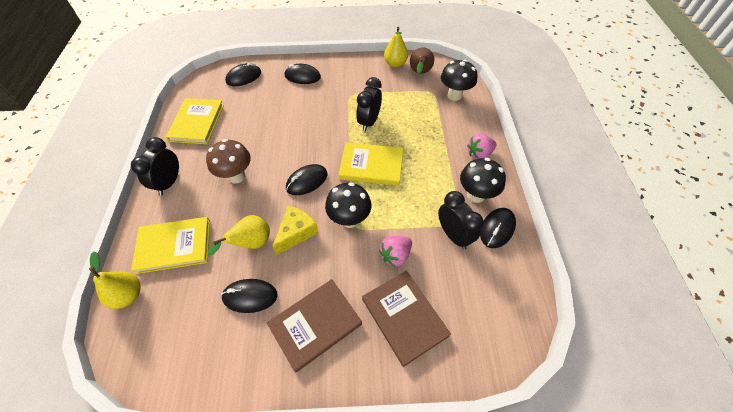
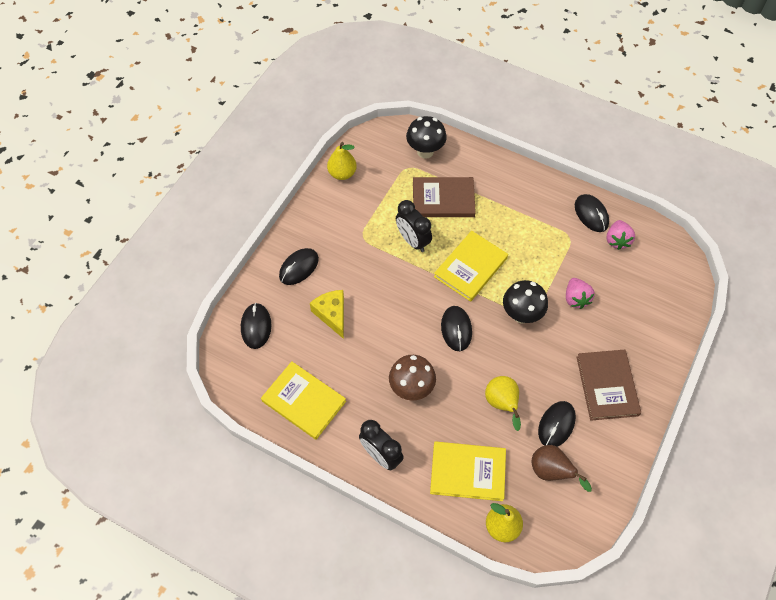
camera: 60 degrees left, 5 degrees up
yellow book [131,217,210,274] -> yellow book turned 75 degrees clockwise [430,441,506,501]
yellow cheese [272,206,319,255] -> yellow cheese moved to [310,290,344,339]
brown book [362,271,451,367] -> brown book moved to [413,177,476,217]
brown pear [410,47,434,74] -> brown pear moved to [531,445,592,492]
black clock [438,191,483,249] -> none
black mushroom [460,158,506,203] -> none
pink strawberry [467,134,497,159] -> pink strawberry moved to [607,220,635,250]

